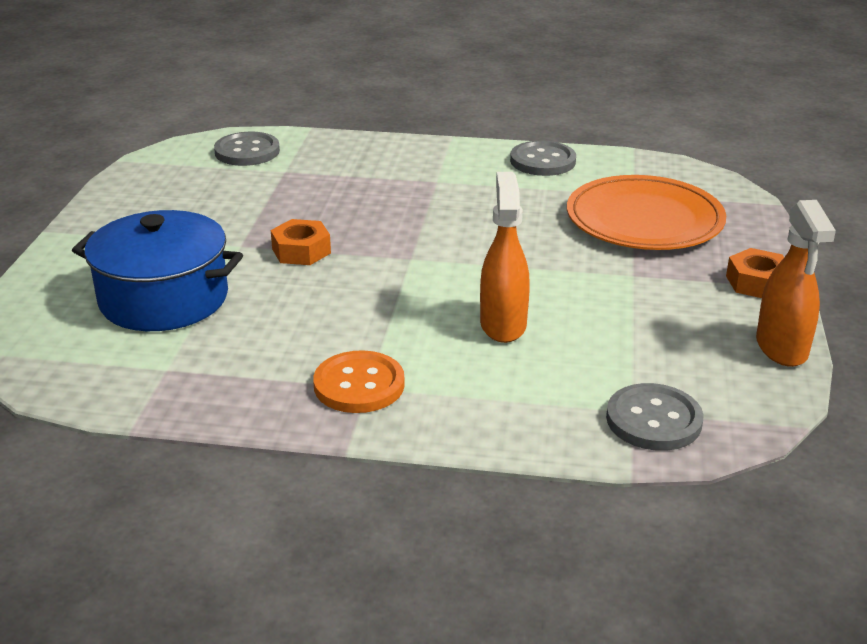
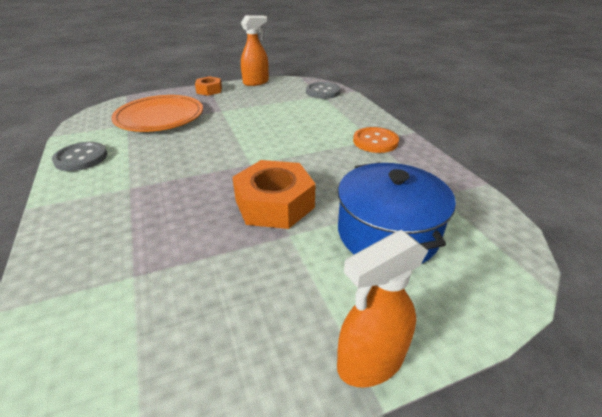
camera: 120 degrees left, 5 degrees up
grey button [214,132,280,166] -> none
orange nut [271,219,331,265] -> orange nut [232,160,316,229], size x1.76
orange spray bottle [480,172,530,343] -> orange spray bottle moved to [337,230,428,388]

